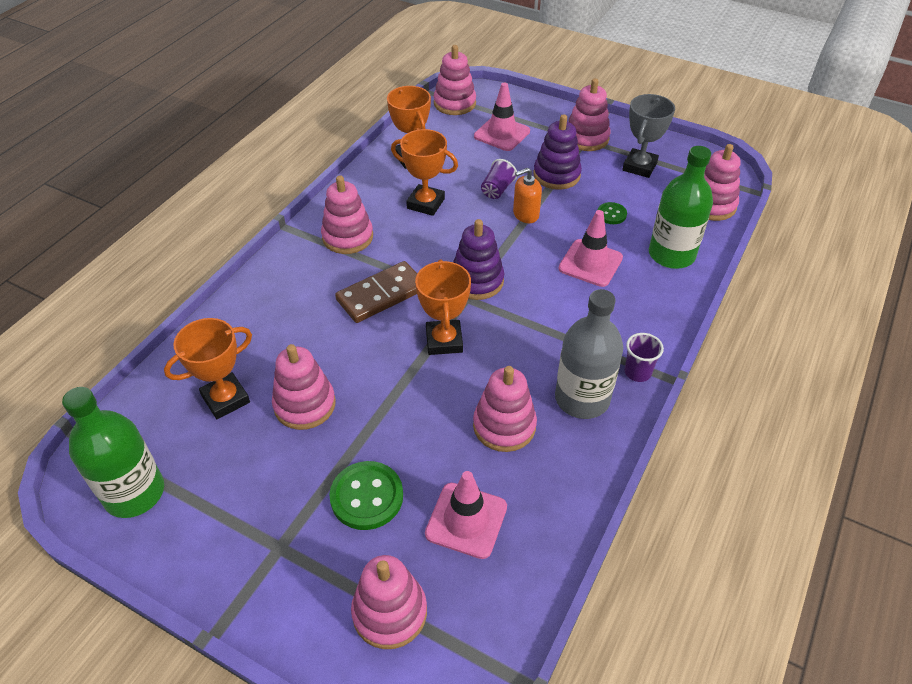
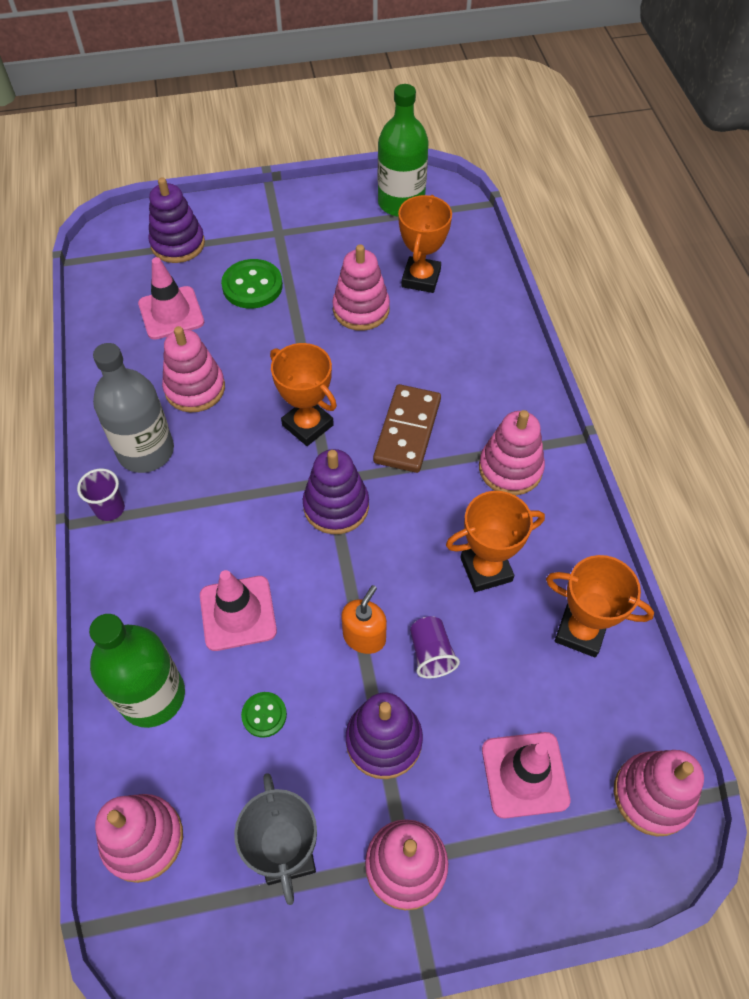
camera: 140 degrees right, 10 degrees up
pink stacking toy [351,555,427,649] -> purple stacking toy [149,177,205,263]

